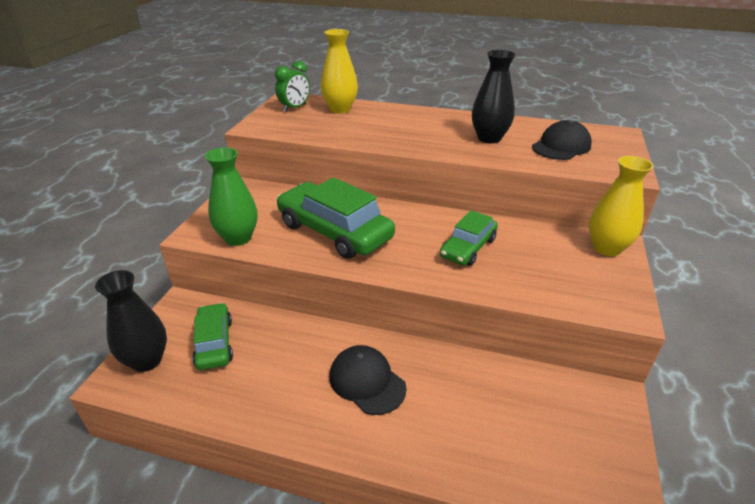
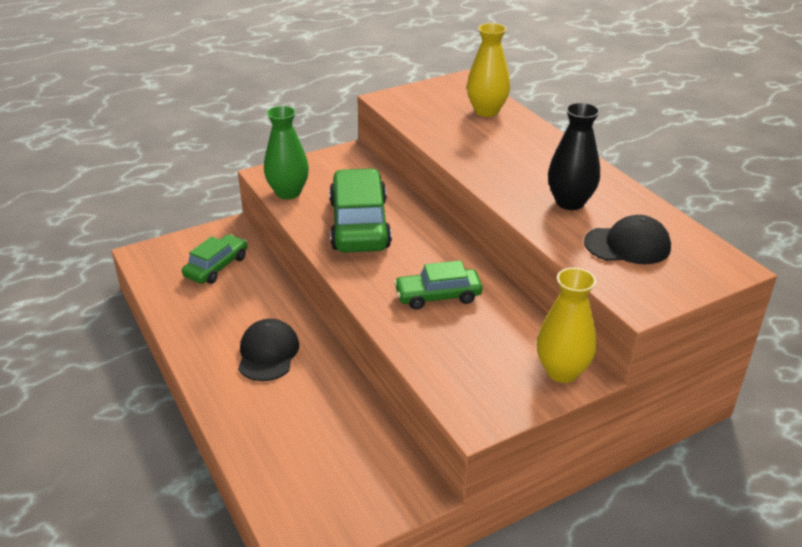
camera: 45 degrees right, 0 degrees up
black vase [95,270,167,372] -> none
green clock [275,61,310,112] -> none

